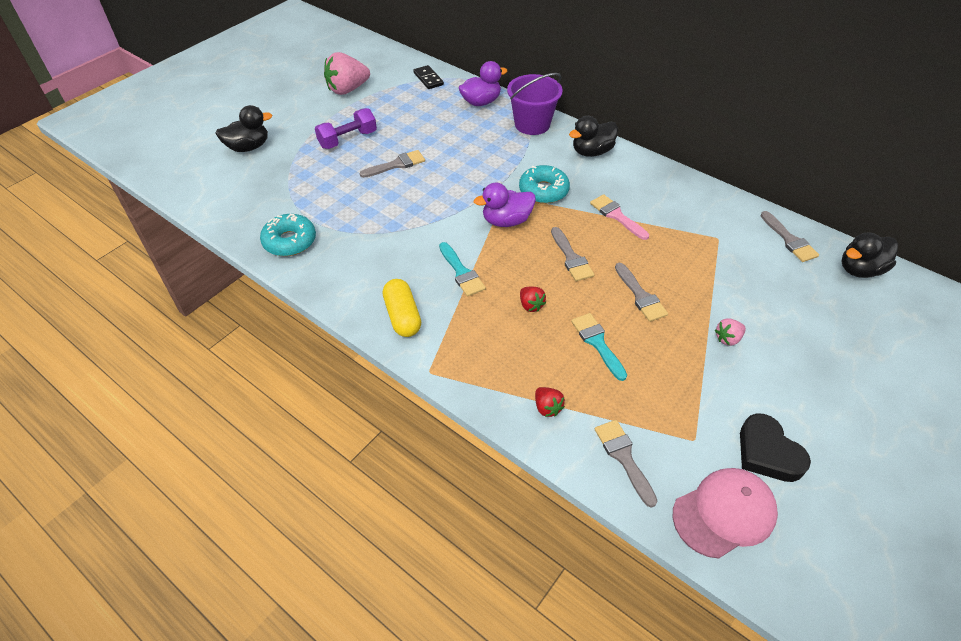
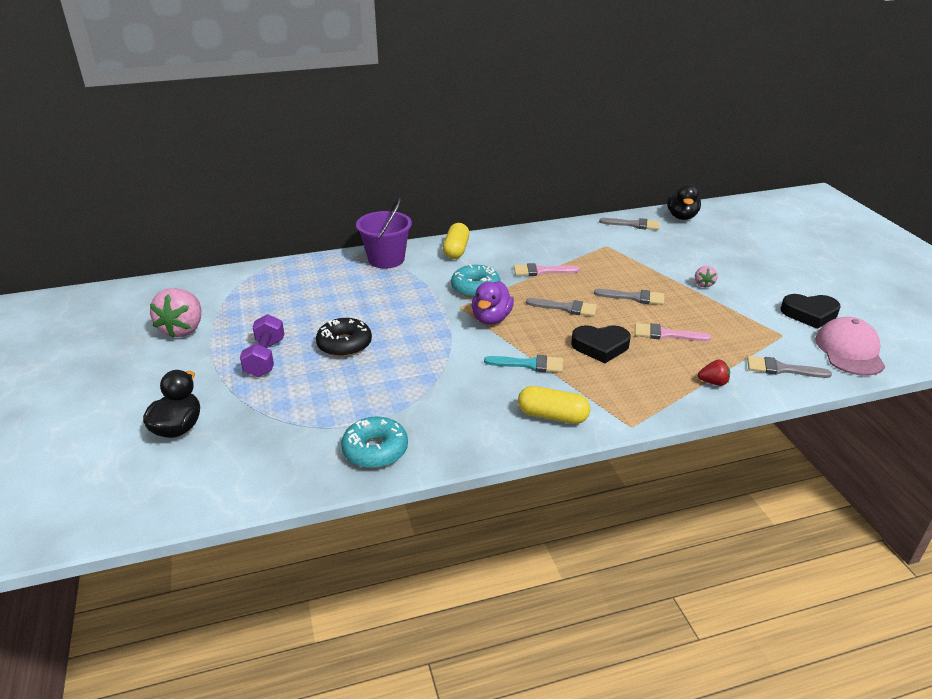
camera: 55 degrees left, 15 degrees down
grey brush [360,150,425,178] -> black donut [316,318,372,357]
black domino [413,65,444,89] -> none
purple duck [459,61,507,106] -> none
red strawberry [520,287,546,312] -> black heart [571,325,631,363]
black duck [569,116,618,157] -> yellow capsule [443,223,470,259]
turquoise brush [571,313,627,381] -> pink brush [635,323,711,341]

